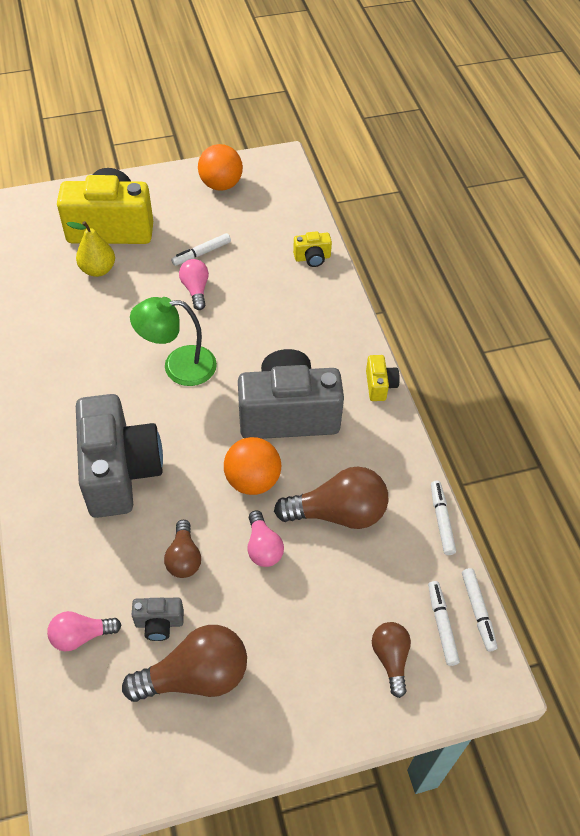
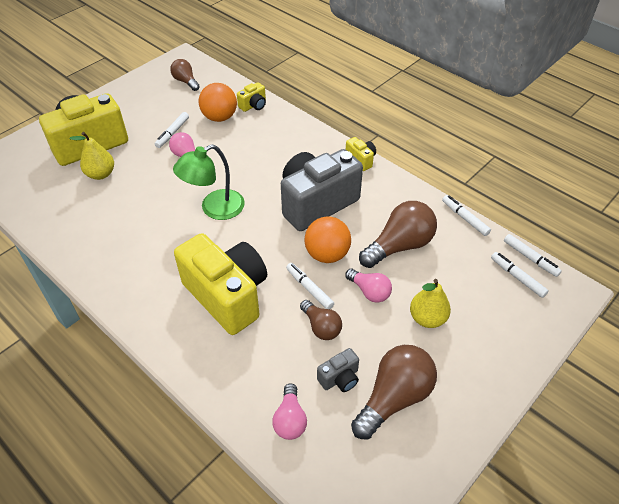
camera: 30 degrees left, 5 degrees down
pink light bulb [47,611,121,651] -> pink light bulb turned 45 degrees counterclockwise [272,383,307,440]
grey camera [76,394,163,518] -> yellow camera [174,233,267,335]
orange ball [198,144,243,191] -> orange ball moved to [199,83,237,122]
brown light bulb [372,622,411,698] -> brown light bulb moved to [170,59,200,91]
none -> white marker [286,263,334,309]
none -> yellow pear [410,279,451,328]

